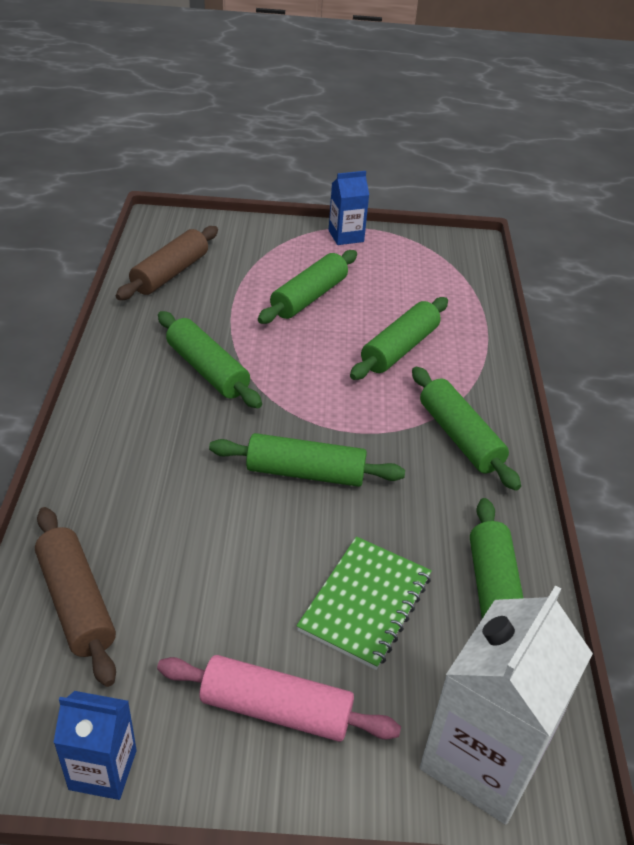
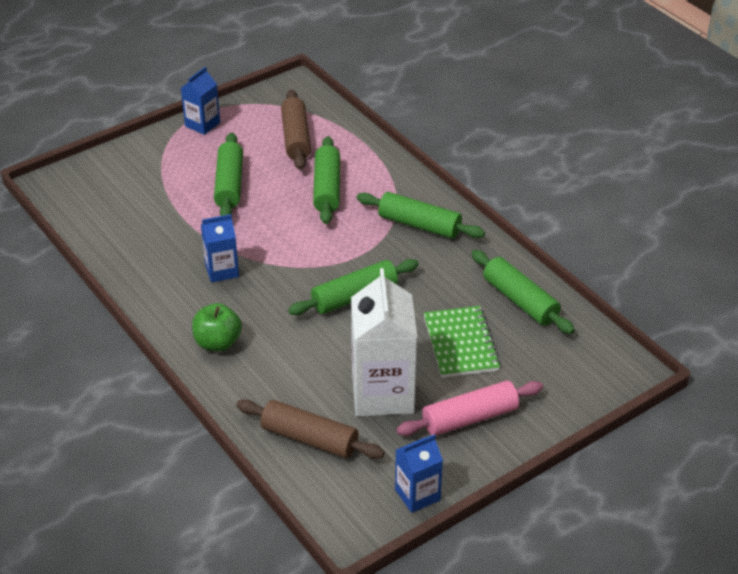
camera: 35 degrees left, 0 degrees up
brown rolling pin [116,226,218,300] -> brown rolling pin moved to [281,90,311,170]
green rolling pin [158,311,262,408] -> blue carton [201,214,239,283]
white carton [420,586,593,825] -> white carton moved to [351,268,417,416]
none -> green apple [192,303,242,351]

